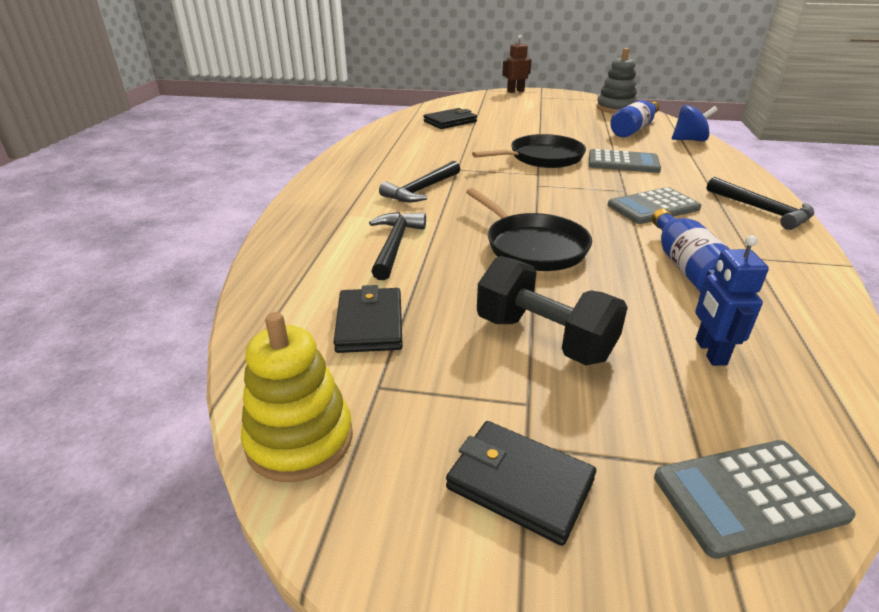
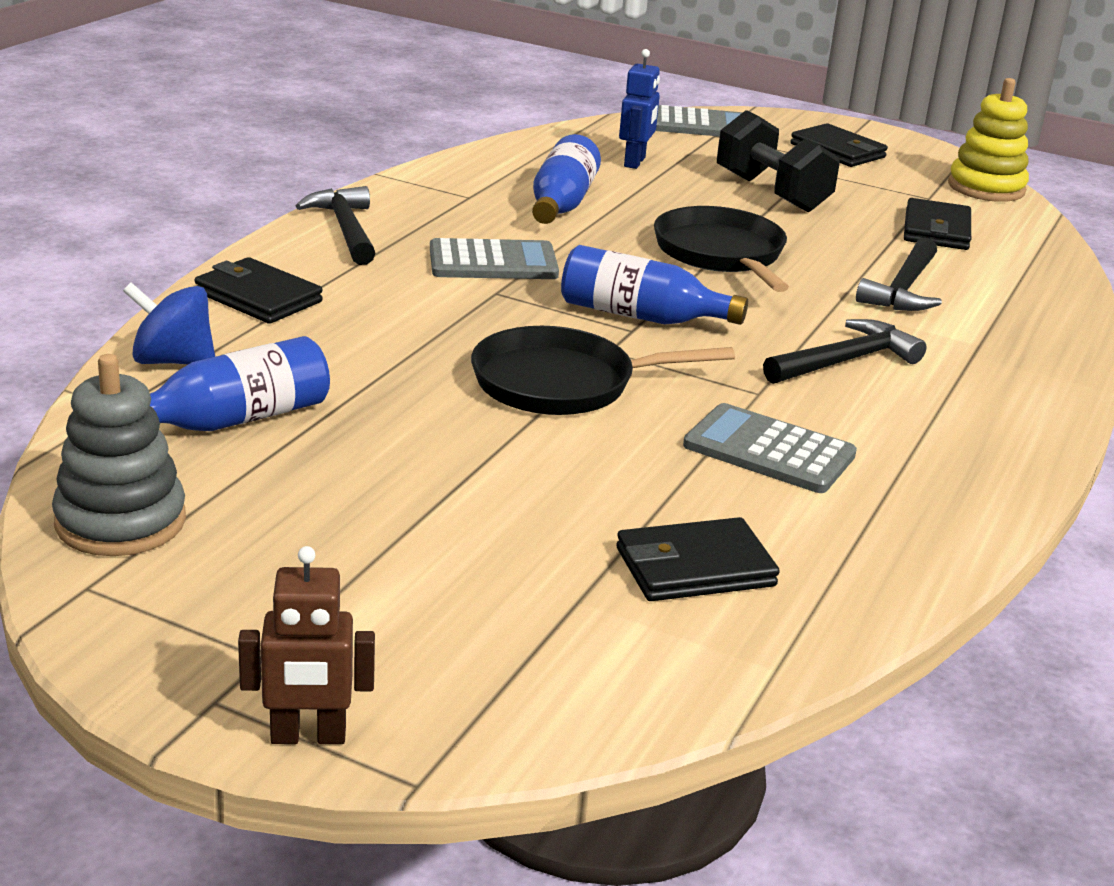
camera: 165 degrees left, 5 degrees down
grey calculator [589,149,661,173] -> grey calculator moved to [683,403,857,493]
none -> black wallet [194,257,323,324]
none -> blue bottle [561,245,748,325]

